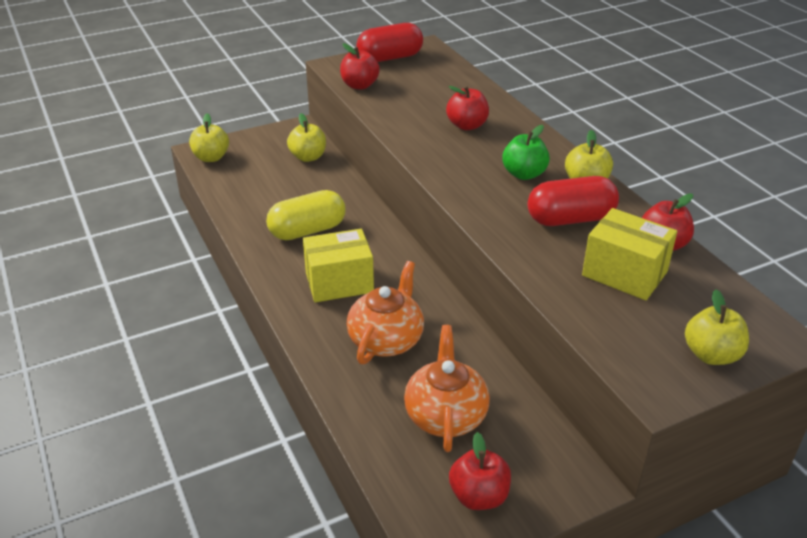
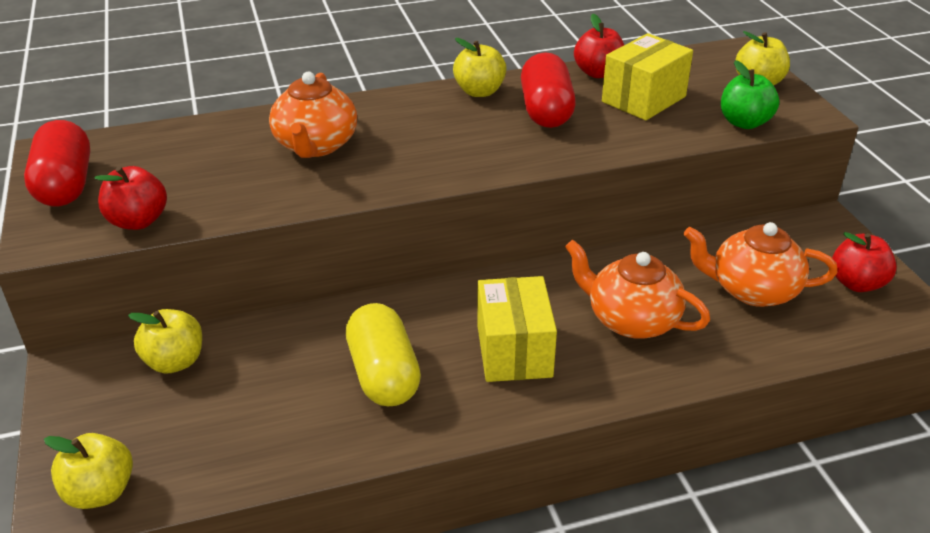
camera: 80 degrees left, 0 degrees up
red apple [446,86,489,130] -> orange teapot [269,72,357,158]
green apple [502,125,550,180] -> green apple moved to [721,60,779,129]

